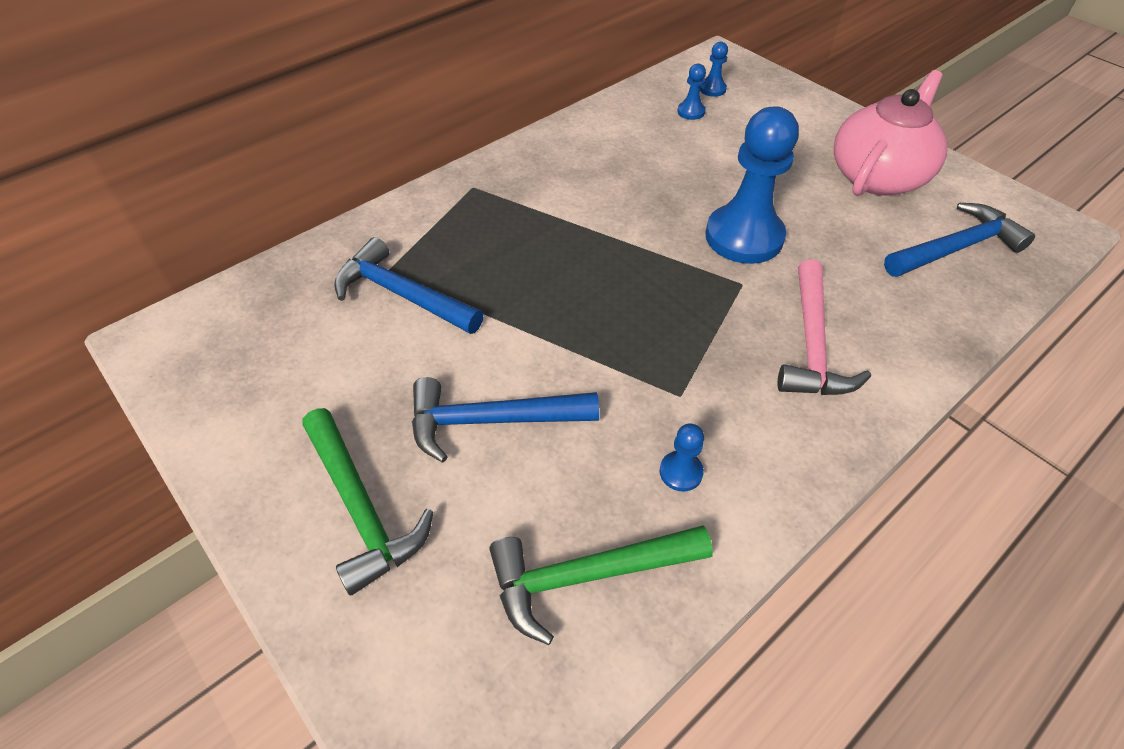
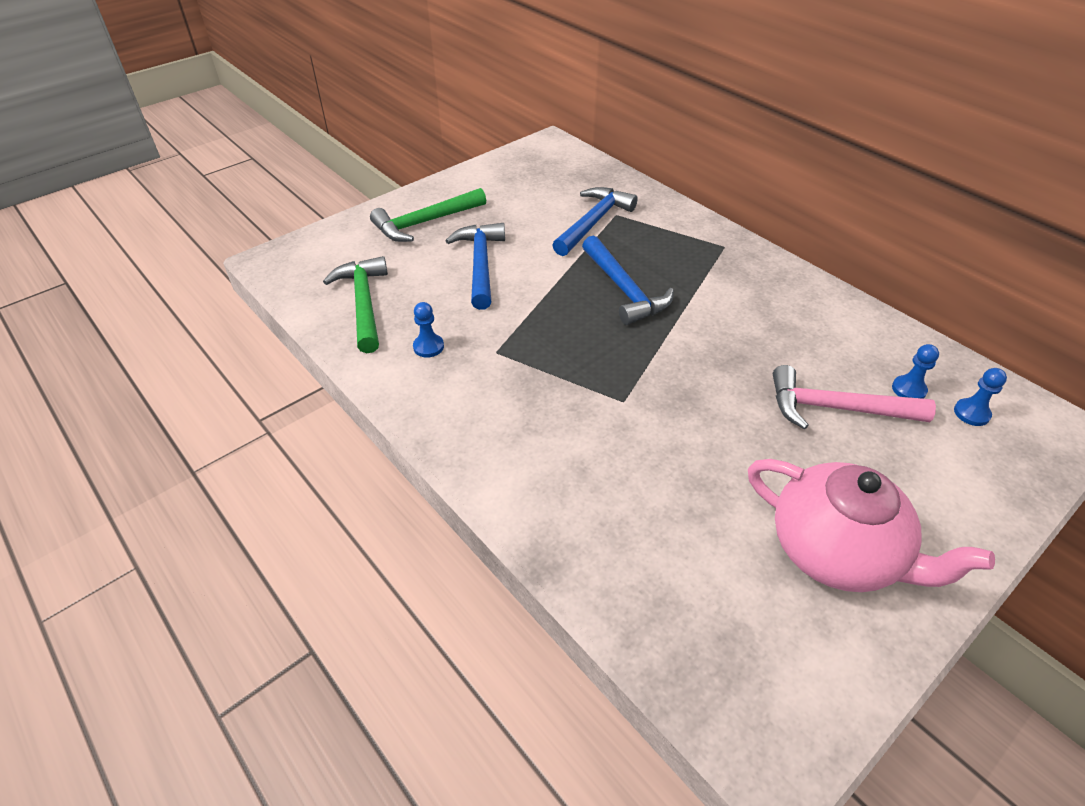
camera: 90 degrees right, 5 degrees down
blue pawn [705,106,799,264] -> none
pink hammer [777,259,871,395] -> pink hammer moved to [773,365,936,429]
blue hammer [884,203,1035,277] -> blue hammer moved to [582,235,674,325]

